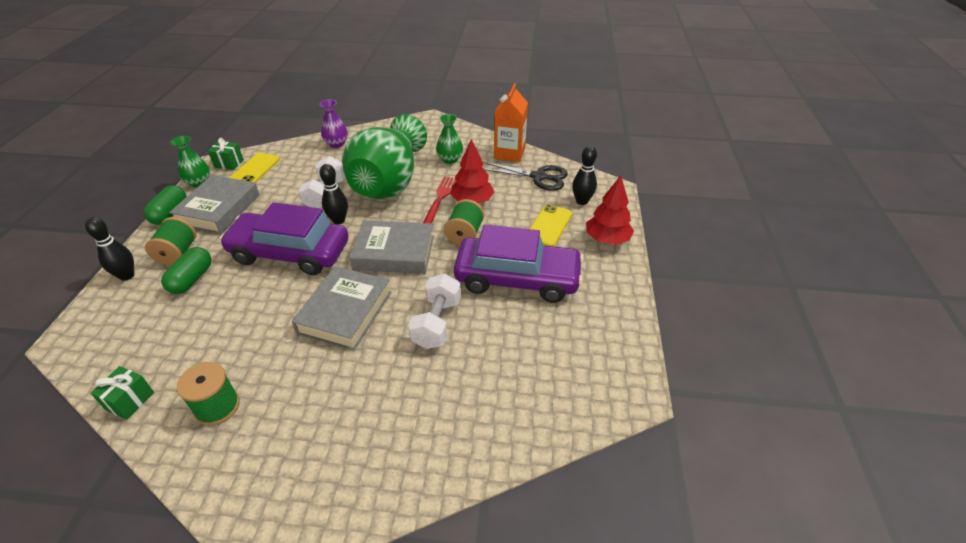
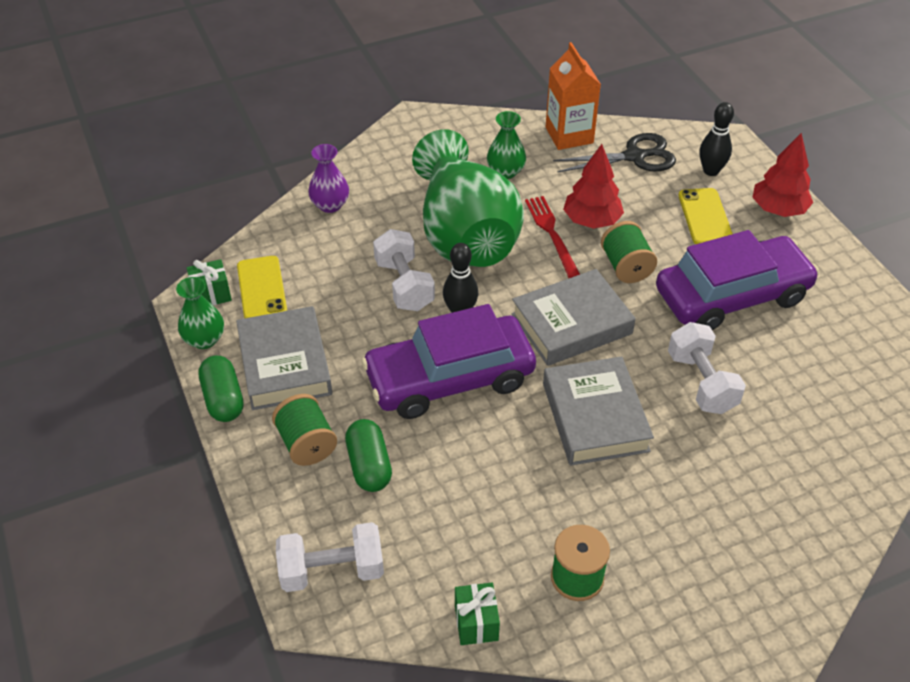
camera: 30 degrees left, 5 degrees up
black bowling pin [85,217,134,281] -> none
none -> white dumbbell [276,522,384,592]

